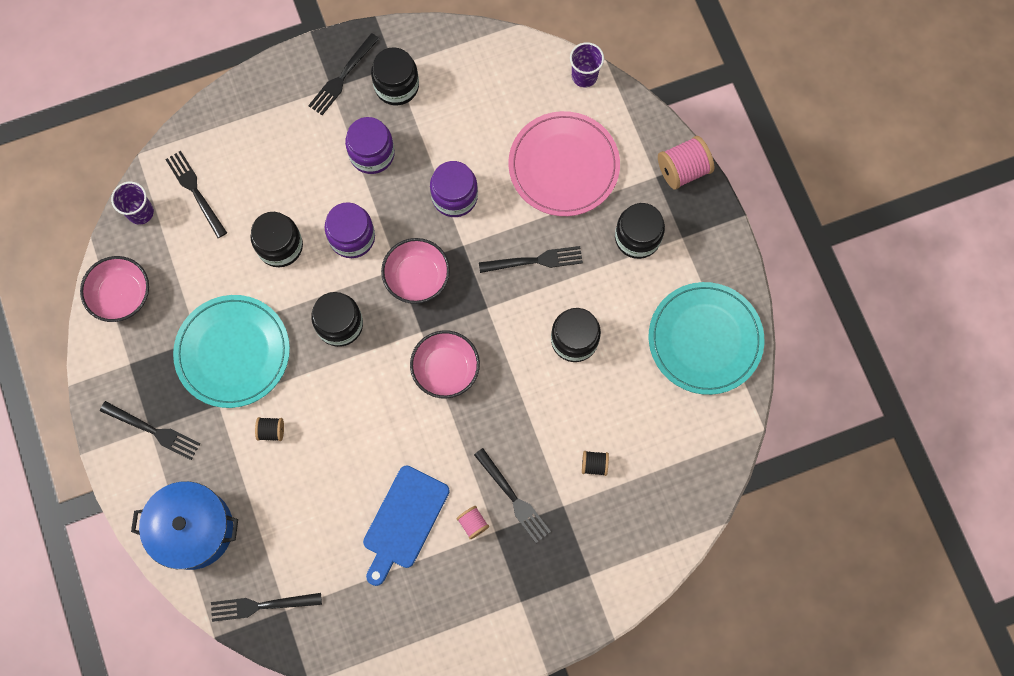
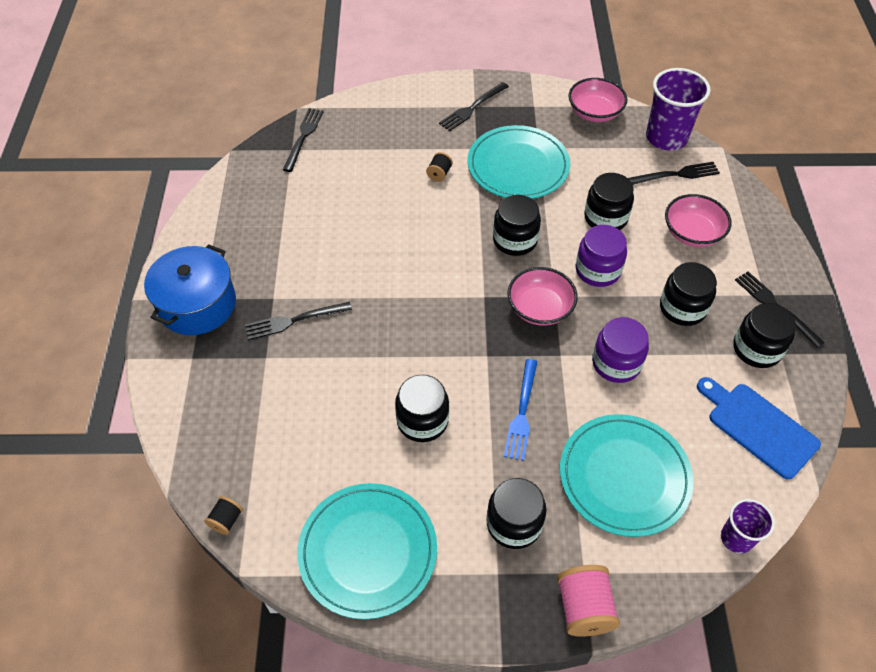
camera: 110 degrees right, 20 degrees down
purple cup [111,182,154,225] -> purple cup [646,68,711,151], size x1.76
blue pot [131,481,238,570] -> blue pot moved to [144,244,236,335]
purple jar [345,117,395,174] -> black jar [660,262,717,326]
blue cutting board [363,466,450,586] -> blue cutting board moved to [697,377,821,480]
pink bowl [410,330,480,399] -> pink bowl moved to [665,194,731,247]
pink spool [456,506,489,539] -> none
black fork [479,246,583,273] -> blue fork [504,359,538,461]
pink plate [508,111,620,216] -> turquoise plate [560,414,694,537]
black spool [582,451,609,476] -> black spool moved to [205,496,243,535]

